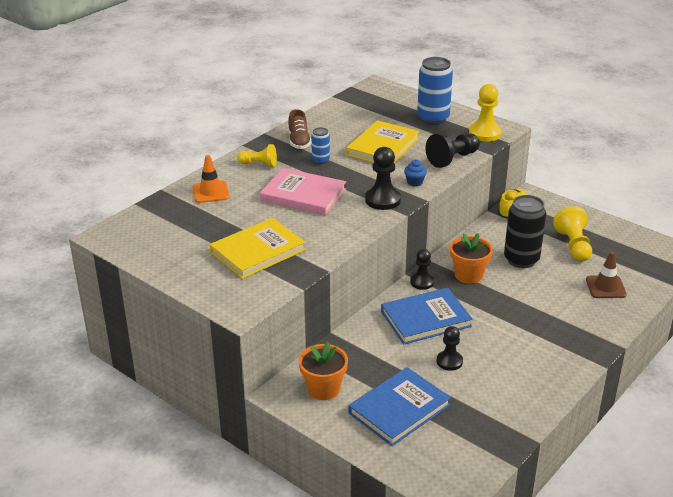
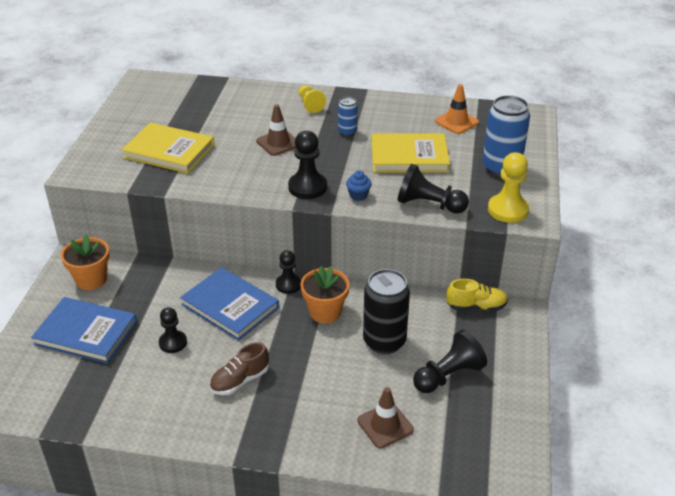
camera: 60 degrees right, 5 degrees up
orange traffic cone [193,155,229,203] -> orange traffic cone moved to [435,84,479,134]
pink book [260,168,346,215] -> brown traffic cone [256,104,296,156]
brown shoe [288,109,312,149] -> brown shoe moved to [209,342,269,395]
yellow pawn [553,207,592,261] -> black pawn [413,330,487,393]

